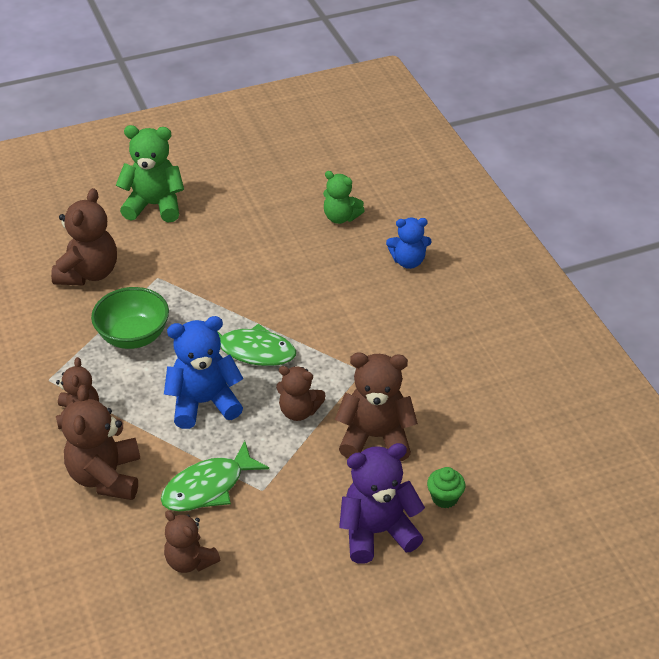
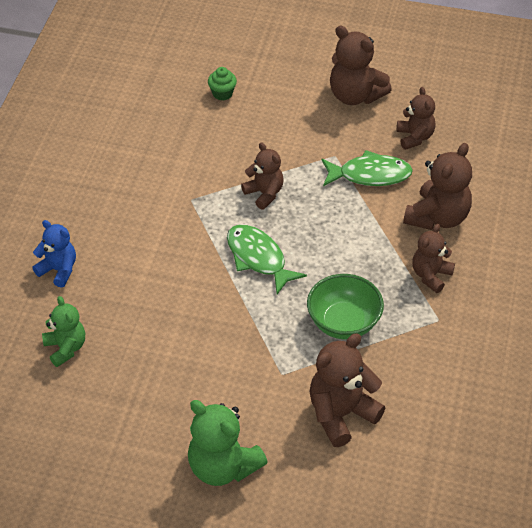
camera: 145 degrees left, 5 degrees up
blue teddy bear [164,316,244,429] -> none
brown teddy bear [335,352,418,461] -> brown teddy bear moved to [330,26,392,105]
purple teddy bear [339,443,425,564] -> none

